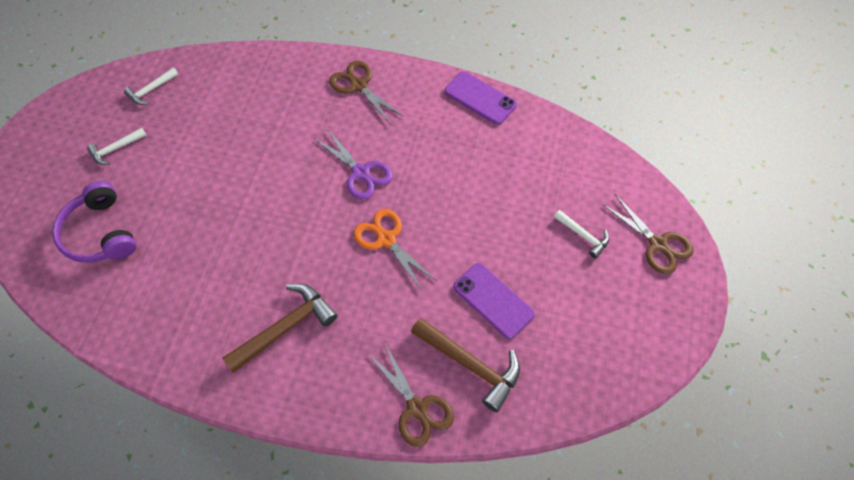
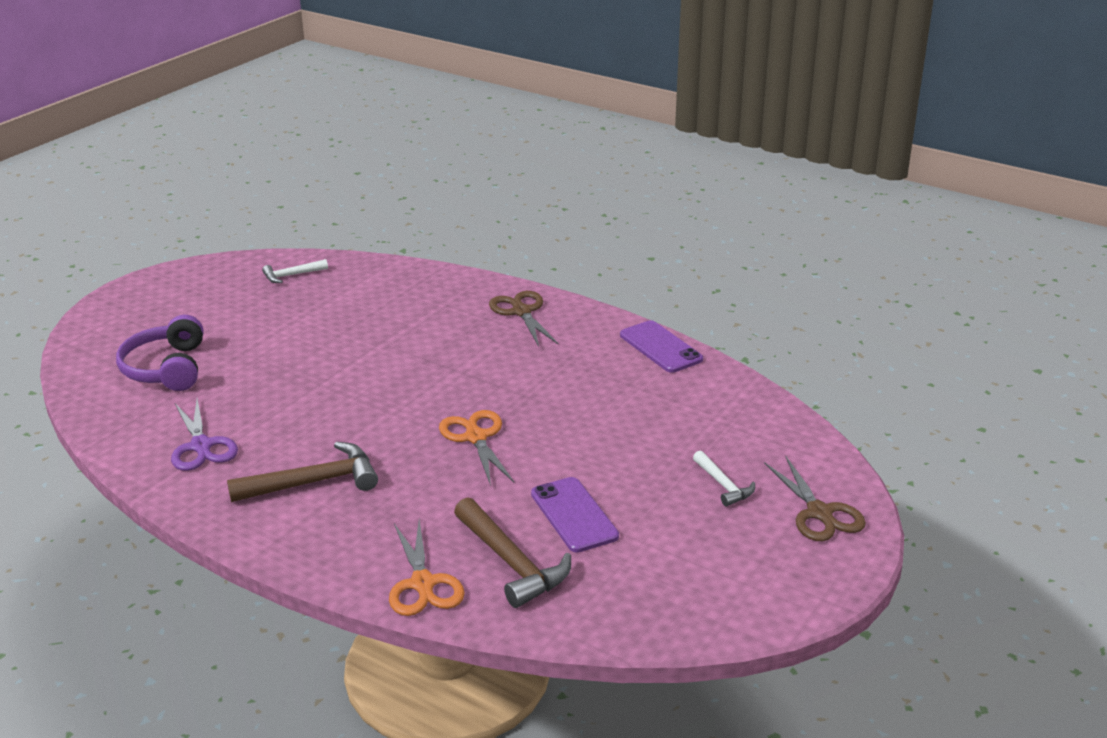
camera: 20 degrees right, 30 degrees down
white hammer [87,128,147,165] -> none
purple scissors [314,130,393,200] -> purple scissors moved to [171,399,238,471]
brown scissors [369,344,454,447] -> orange scissors [389,520,465,616]

